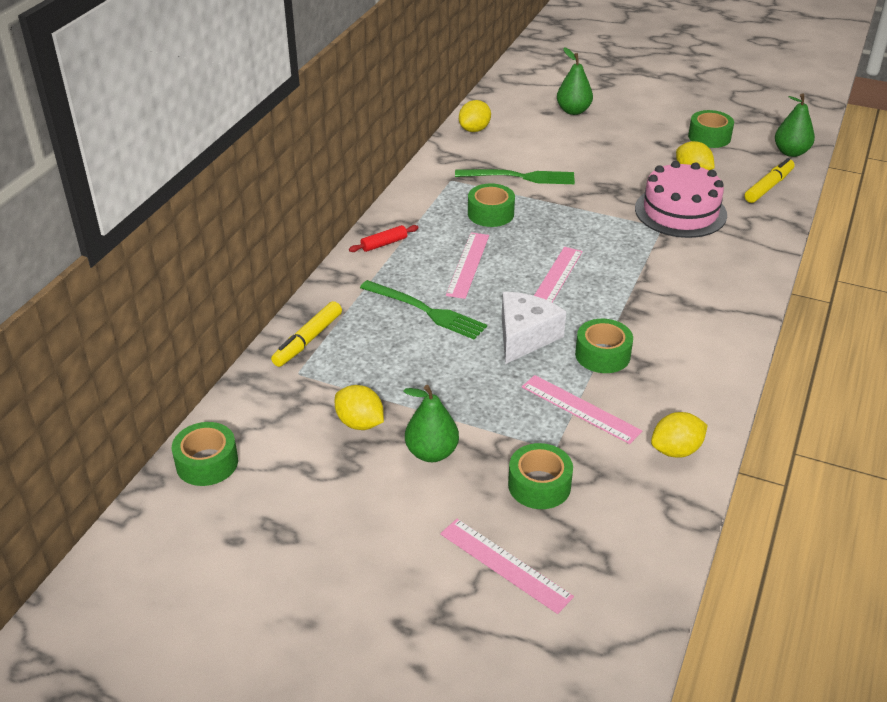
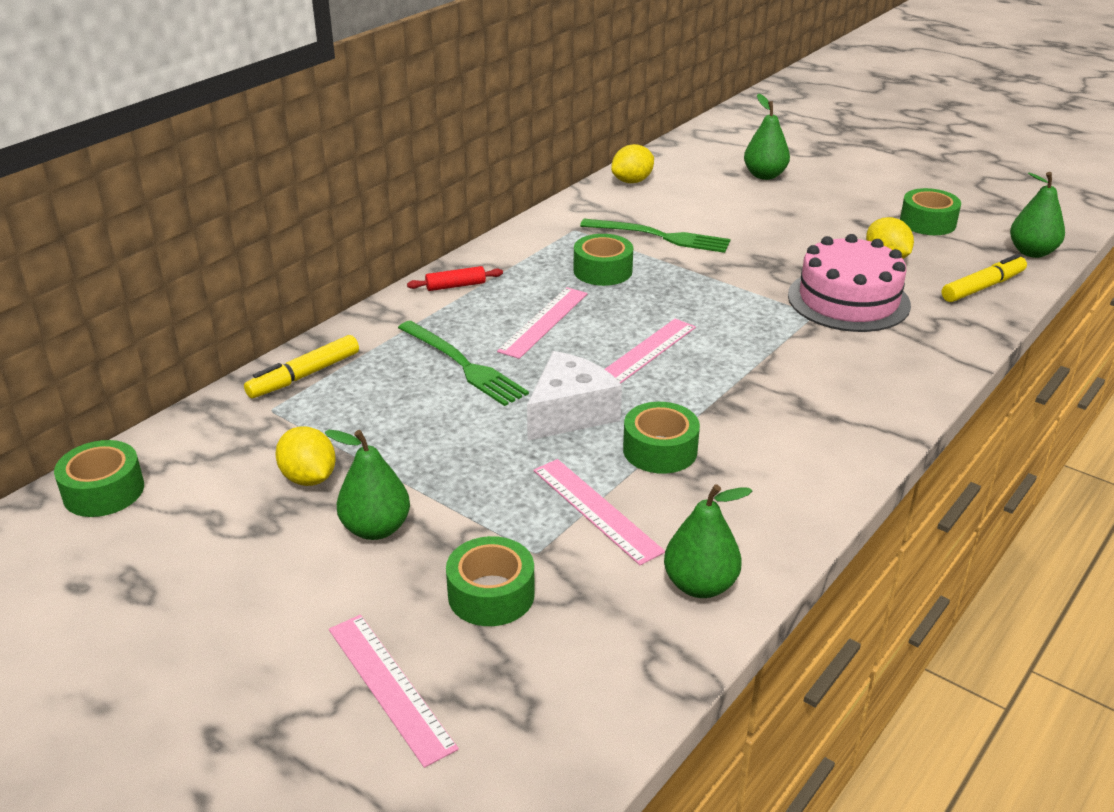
camera: 15 degrees right, 5 degrees down
yellow lemon [651,412,708,458] -> green pear [664,484,752,598]

